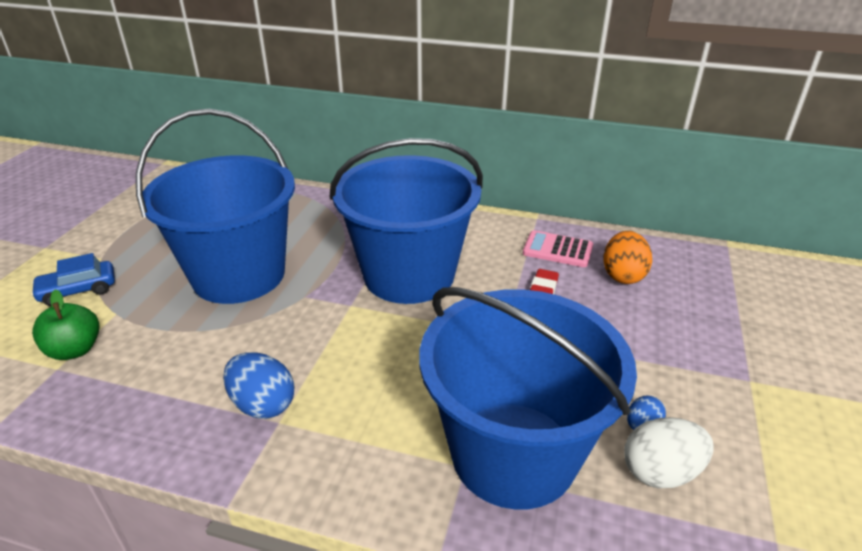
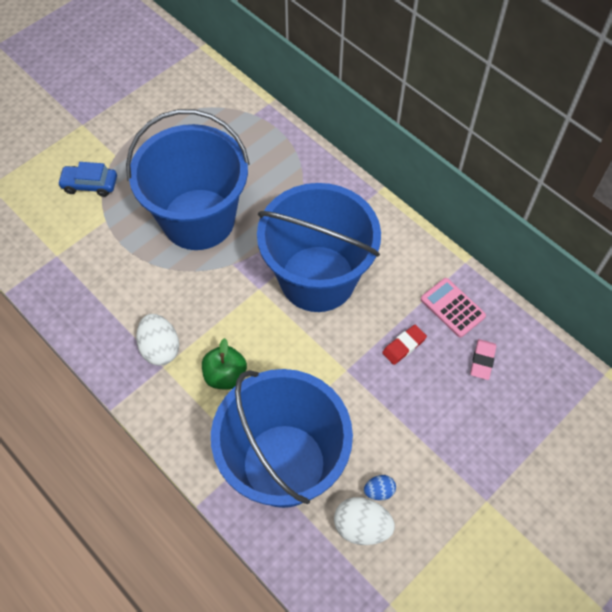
camera: 30 degrees right, 25 degrees up
green apple [32,289,100,360] -> green apple moved to [202,338,247,390]
blue egg [223,352,294,419] -> white egg [136,314,179,365]
orange egg [604,231,652,284] -> pink eraser [470,339,496,380]

